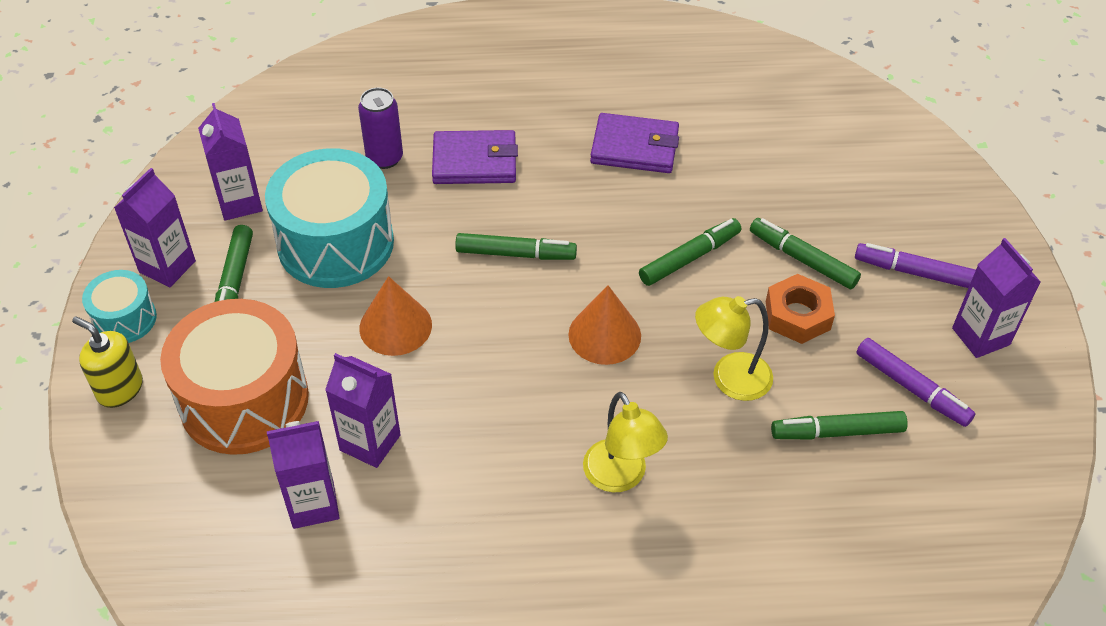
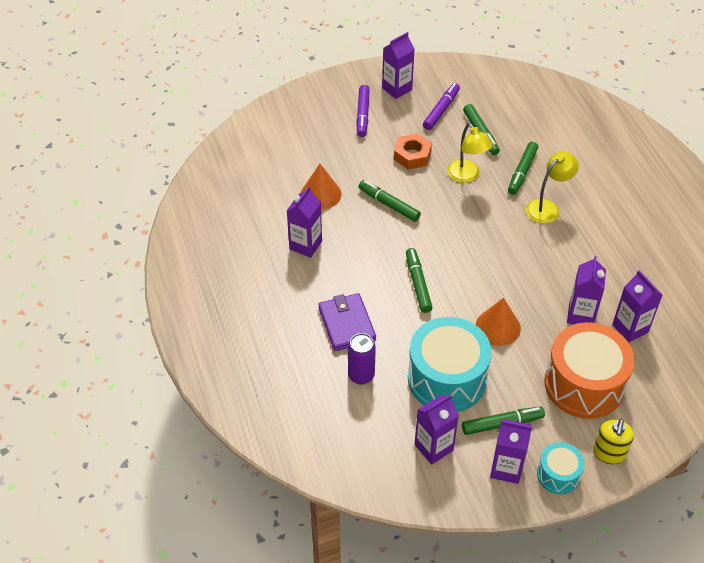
camera: 105 degrees left, 0 degrees up
orange cone [568,285,641,365] -> orange cone moved to [301,164,341,210]
purple wallet [590,113,679,173] -> purple carton [287,186,322,258]
green marker [750,218,861,289] -> green marker moved to [508,142,538,195]

